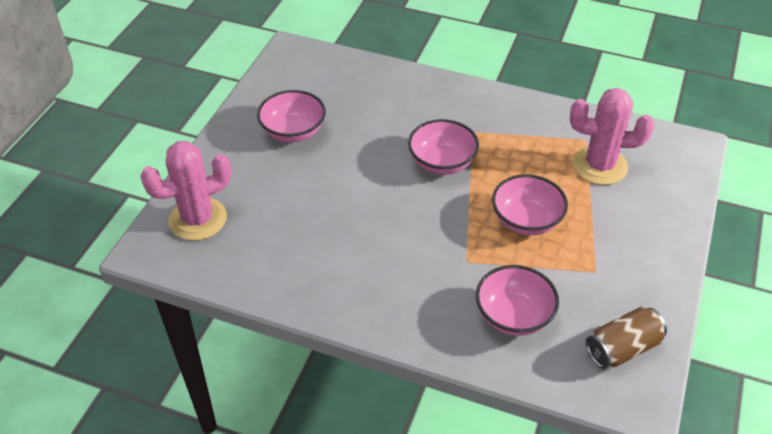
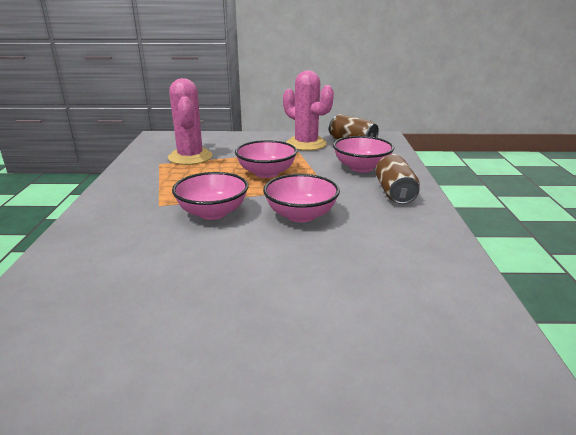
camera: 110 degrees left, 20 degrees down
pink cactus [140,141,232,241] -> pink cactus moved to [283,70,334,151]
pink bowl [257,90,326,142] -> pink bowl moved to [263,174,340,223]
none -> brown can [375,154,420,204]

